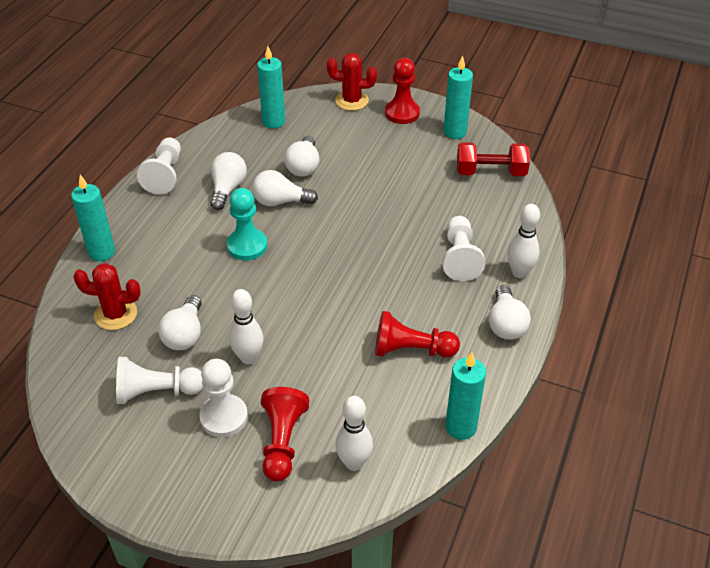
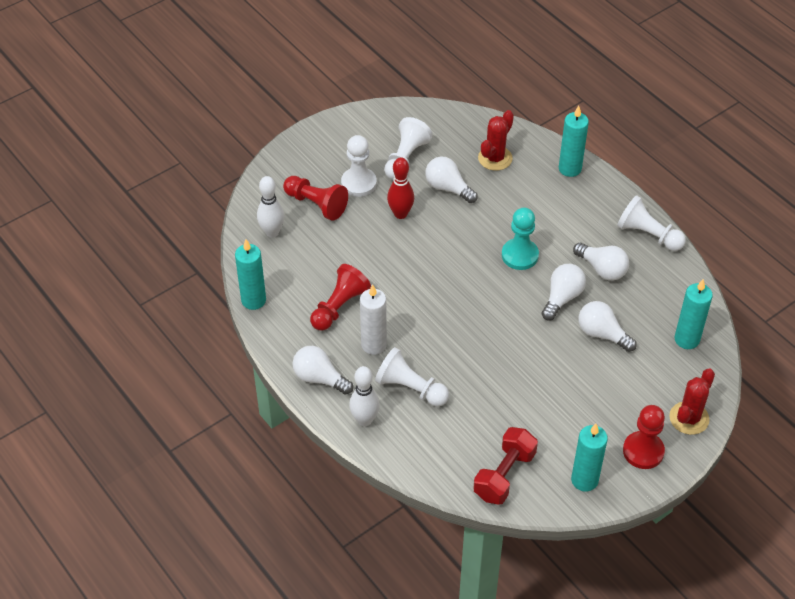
camera: 120 degrees right, 5 degrees up
white bowling pin [229,289,264,364] -> red bowling pin [387,158,414,219]
none -> white candle [360,284,387,355]

